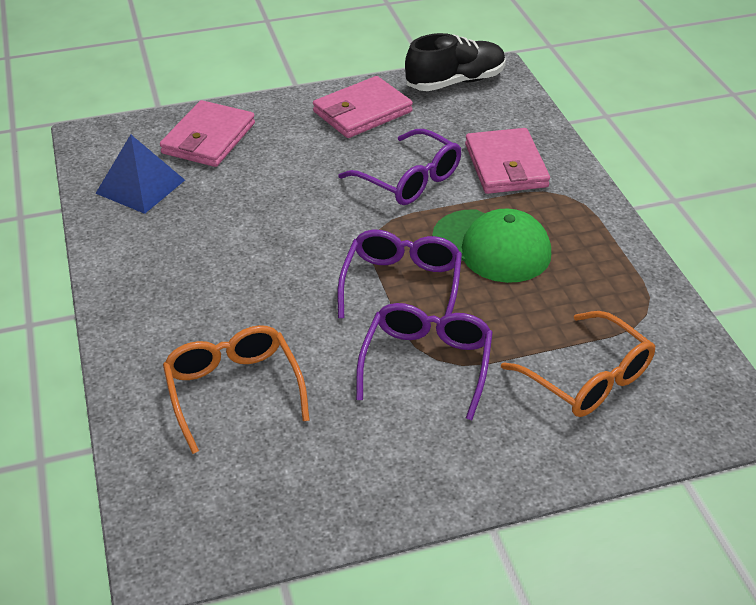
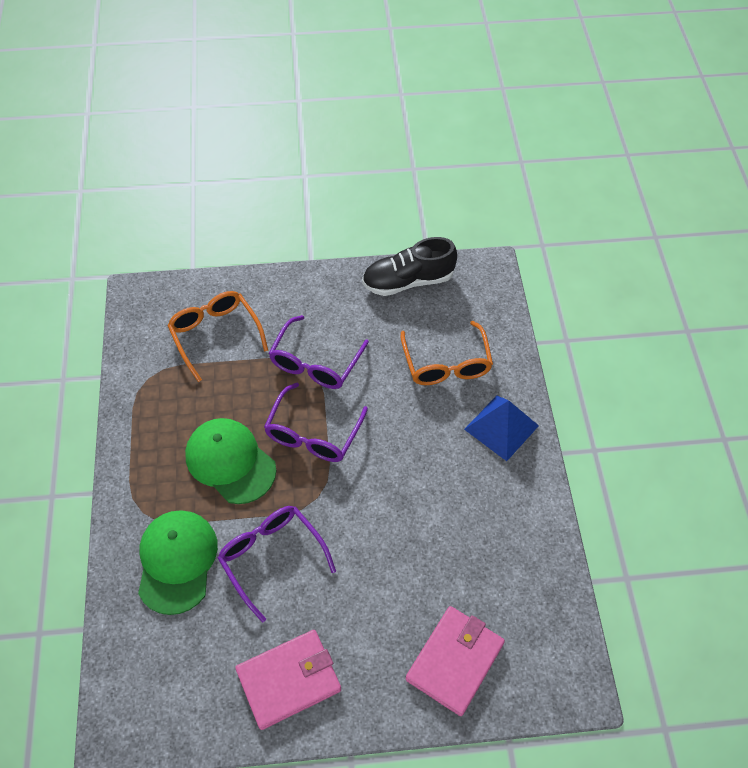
camera: 170 degrees left, 15 degrees up
blue pyramid [95,135,185,214] -> blue pyramid moved to [464,395,539,461]
black shoe [405,33,506,91] -> black shoe moved to [362,237,457,296]
pink wallet [465,128,550,194] -> green cap [138,510,218,615]

